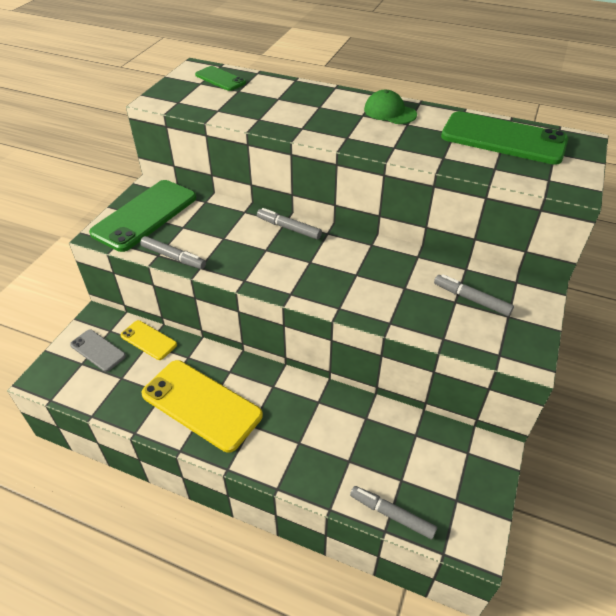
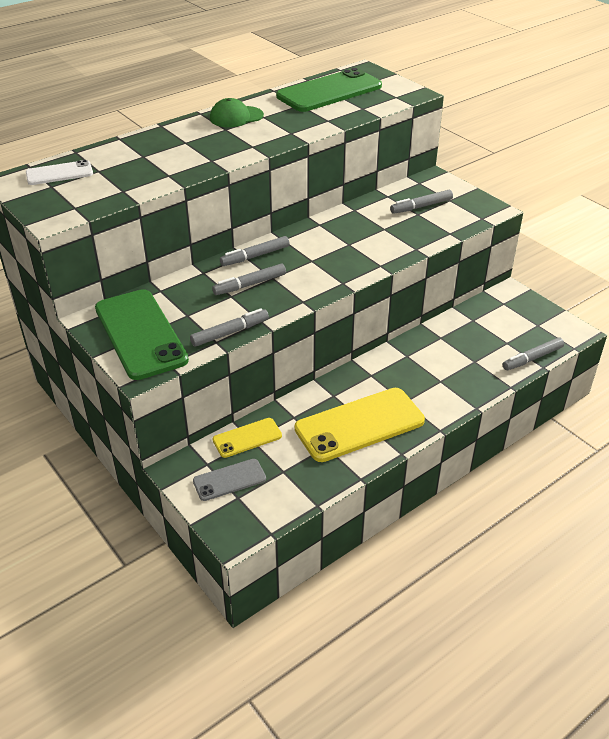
camera: 60 degrees left, 5 degrees down
green phone [195,66,246,91] -> white phone [26,160,93,185]
none -> grey marker [212,264,286,295]

